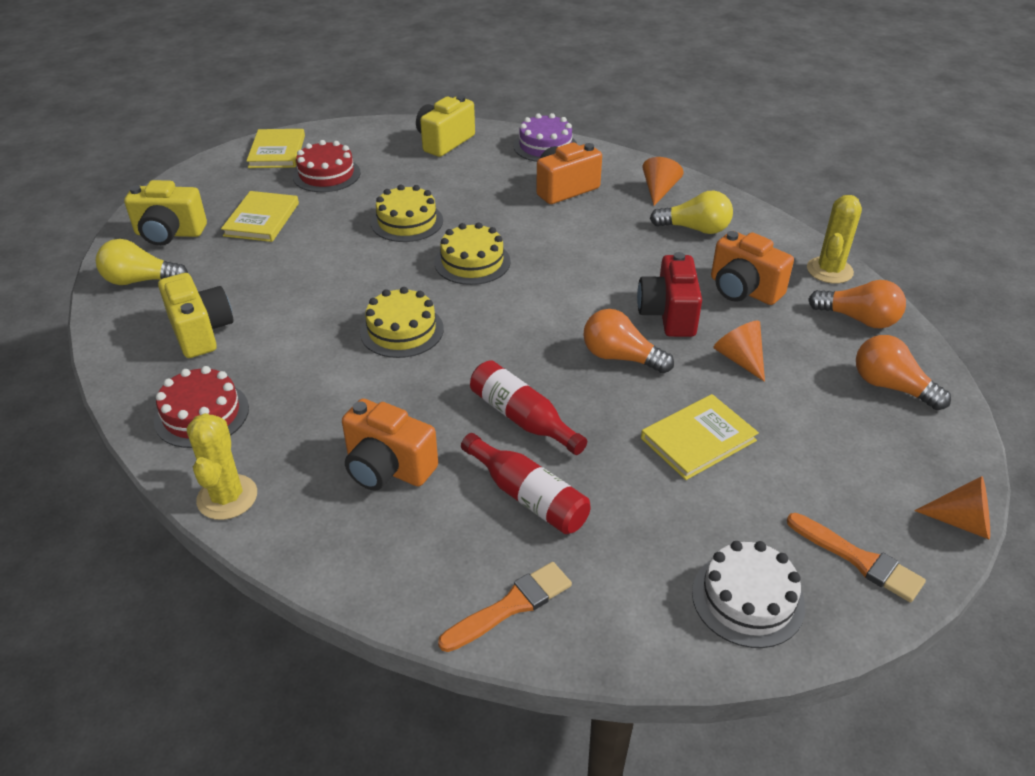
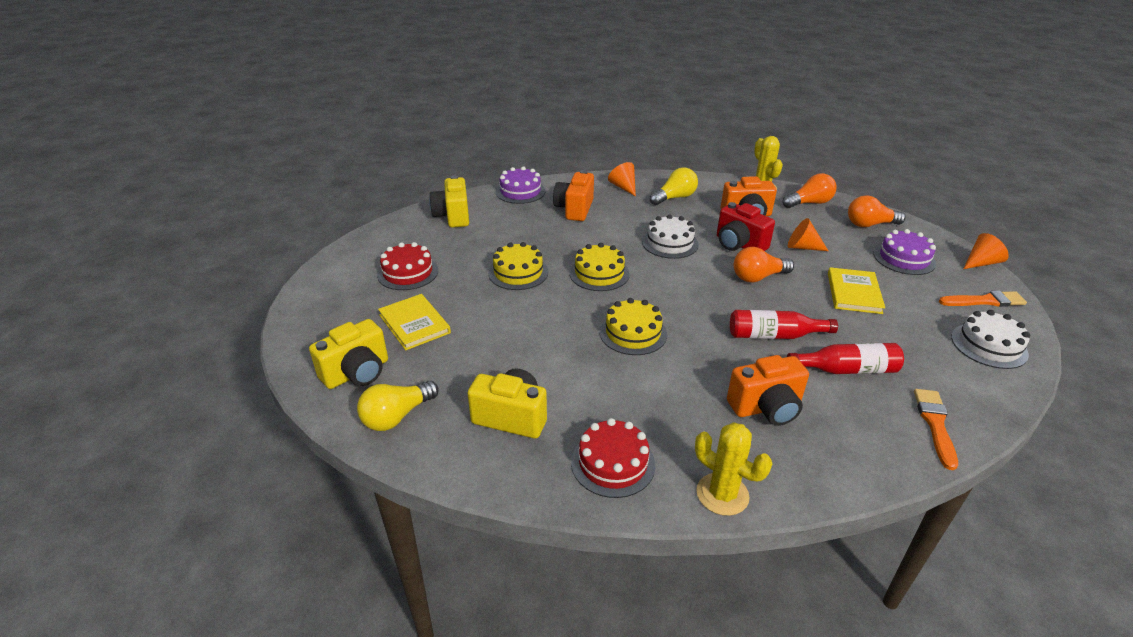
camera: 45 degrees left, 5 degrees down
yellow book [246,129,305,168] -> none
none -> white cake [642,214,699,259]
none -> purple cake [874,229,936,275]

